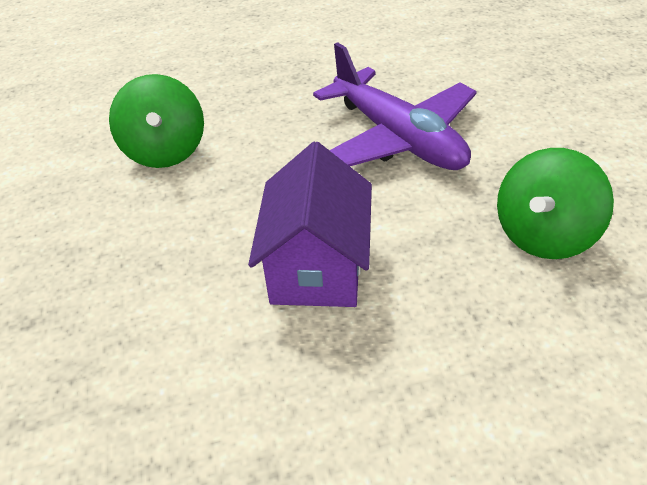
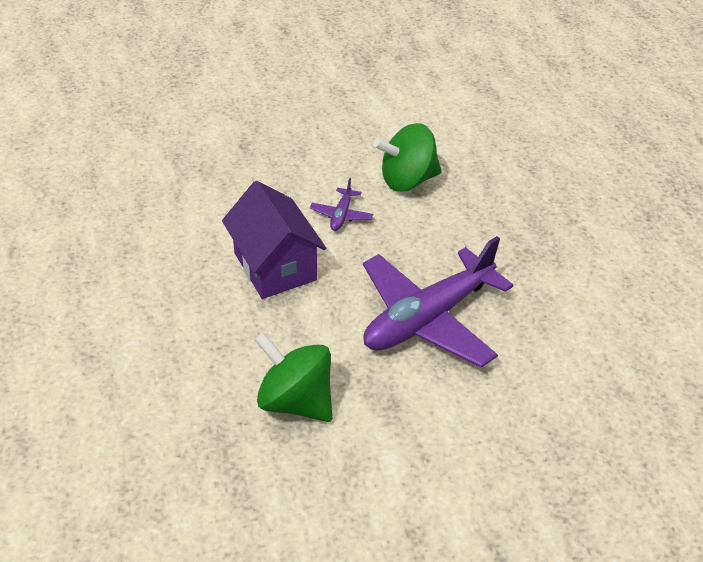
camera: 85 degrees right, 0 degrees up
purple house [248,142,372,307] -> purple house turned 60 degrees clockwise [222,181,326,299]
none -> purple plane [310,178,373,231]

